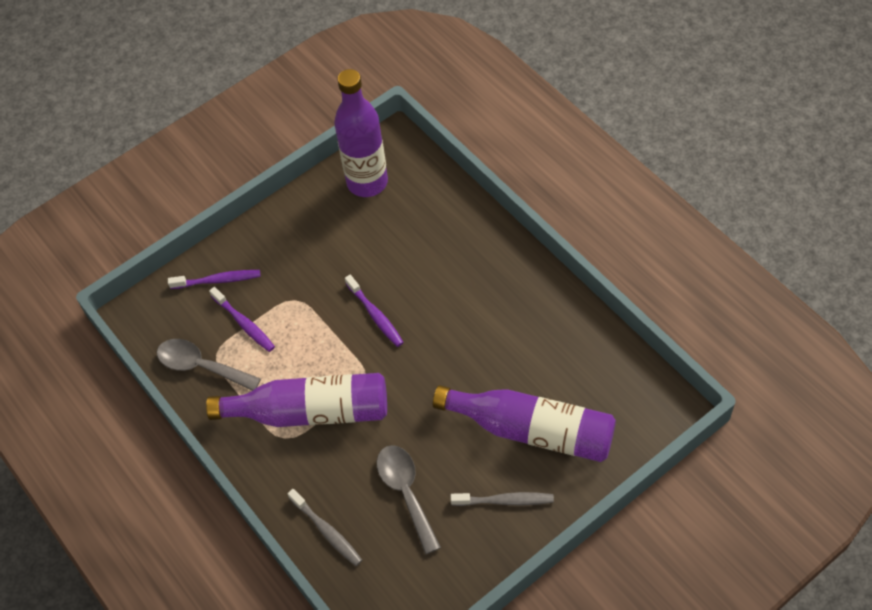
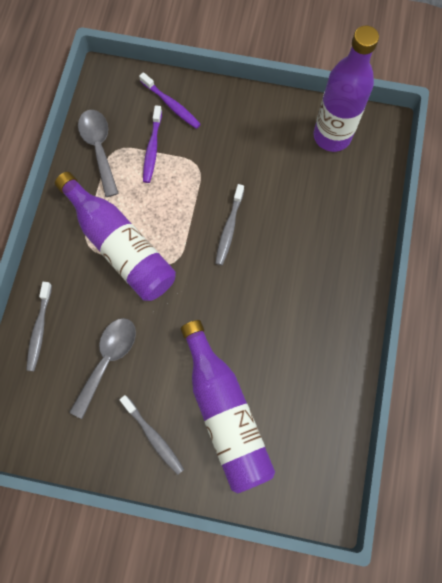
camera: 45 degrees right, 15 degrees up
purple toothbrush [345,275,404,347] -> grey toothbrush [215,184,244,265]

